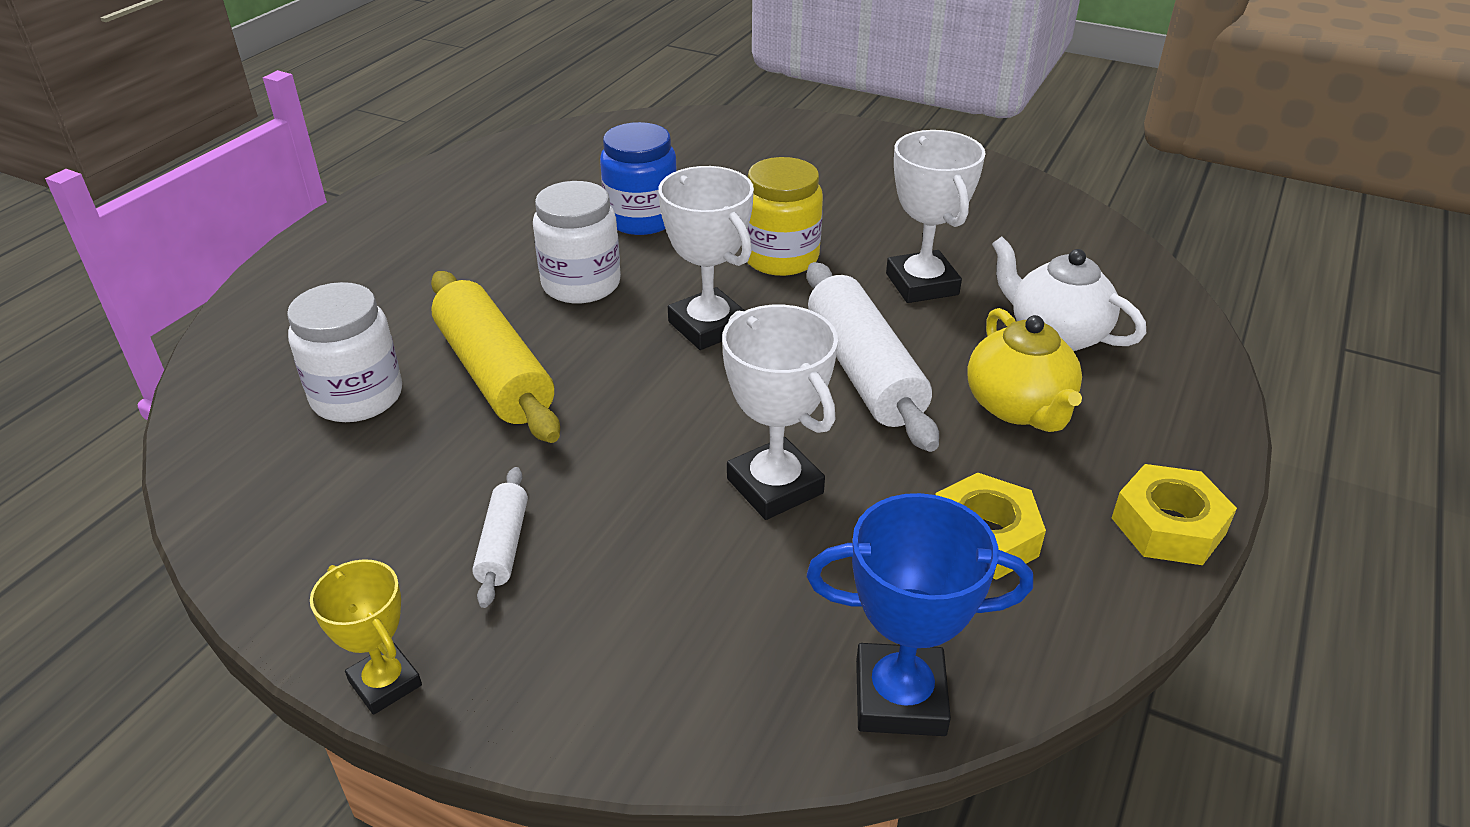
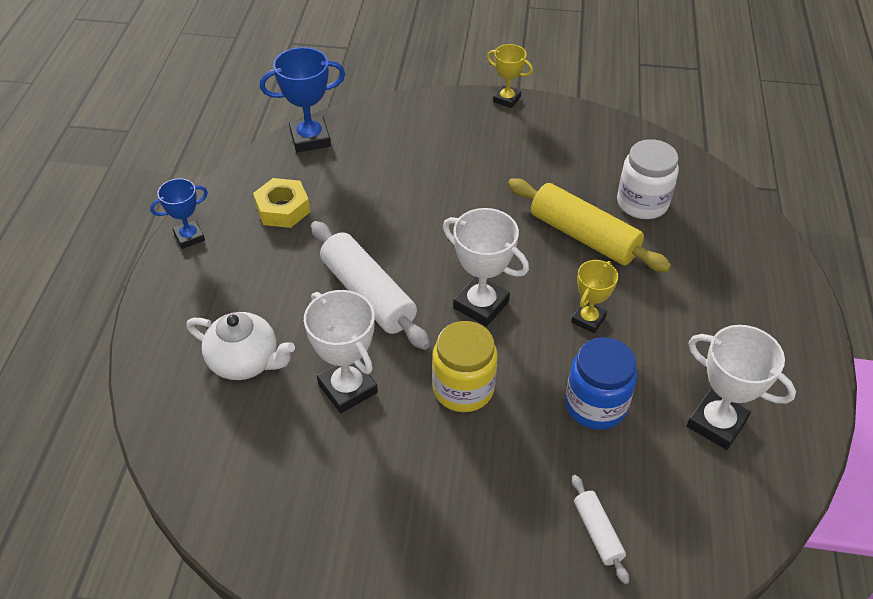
camera: 160 degrees right, 10 degrees up
white rolling pin [472,467,528,608] -> white rolling pin moved to [572,475,629,584]
white jar [533,181,621,303] -> yellow trophy [571,260,618,333]
white trophy [722,305,838,520] -> white trophy moved to [687,325,796,450]
yellow teapot [967,308,1082,432] -> none
yellow nut [1112,464,1237,565] -> blue trophy [150,178,208,249]

